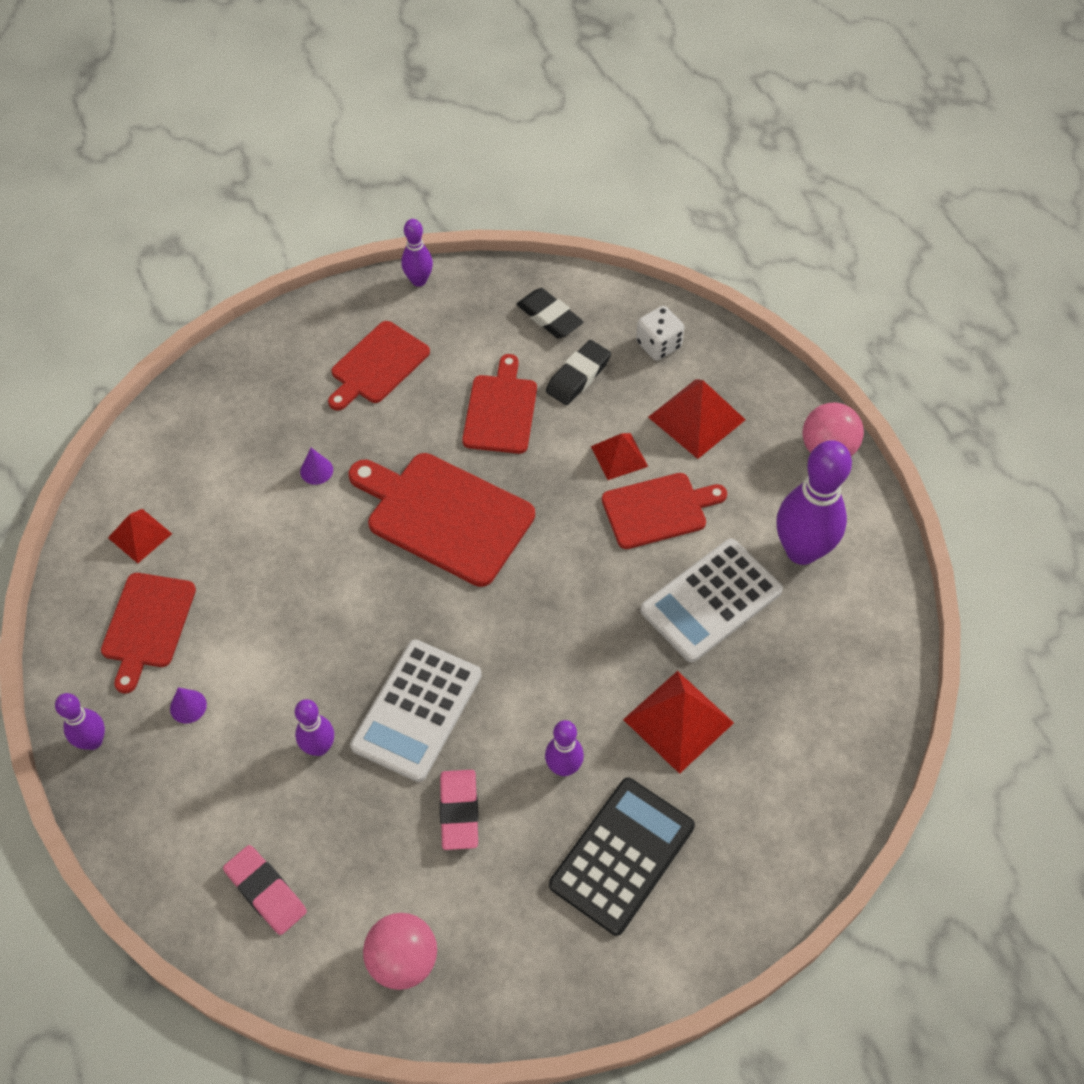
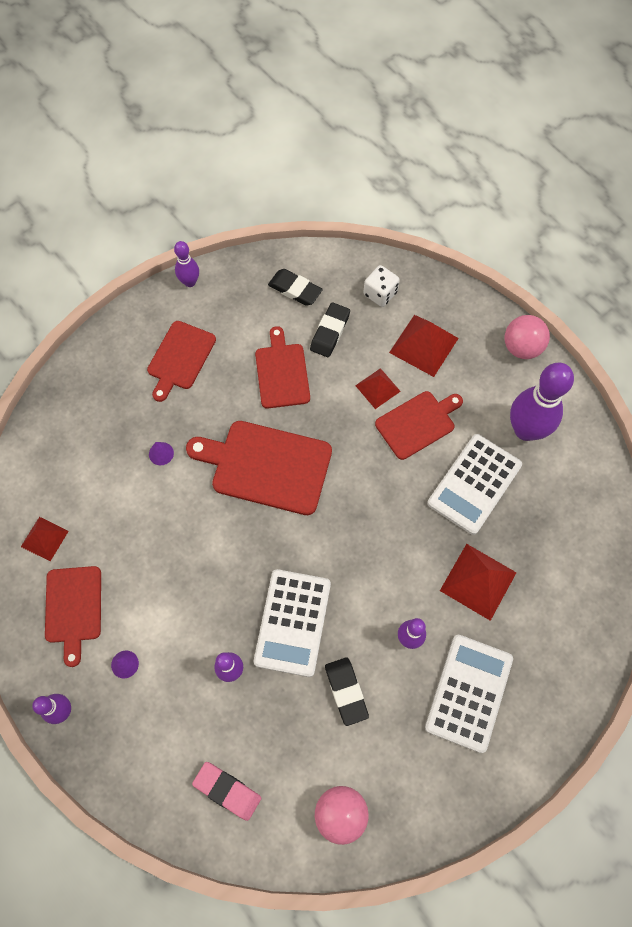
camera: 15 degrees left, 10 degrees up
pink eraser [440,770,478,850] -> black eraser [325,657,369,726]
black calculator [549,778,695,936] -> white calculator [425,635,513,753]

